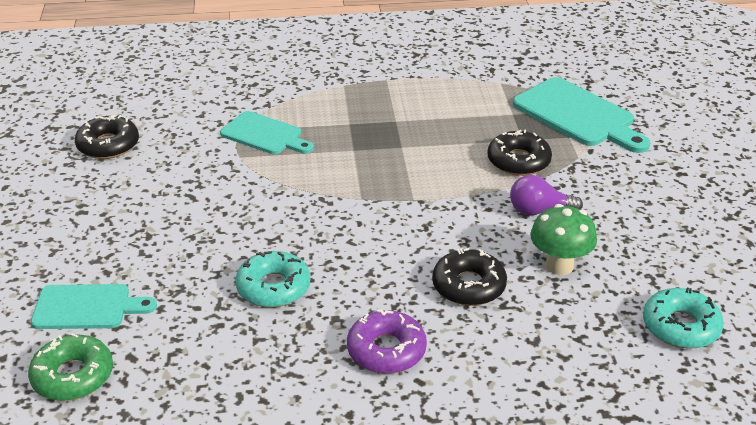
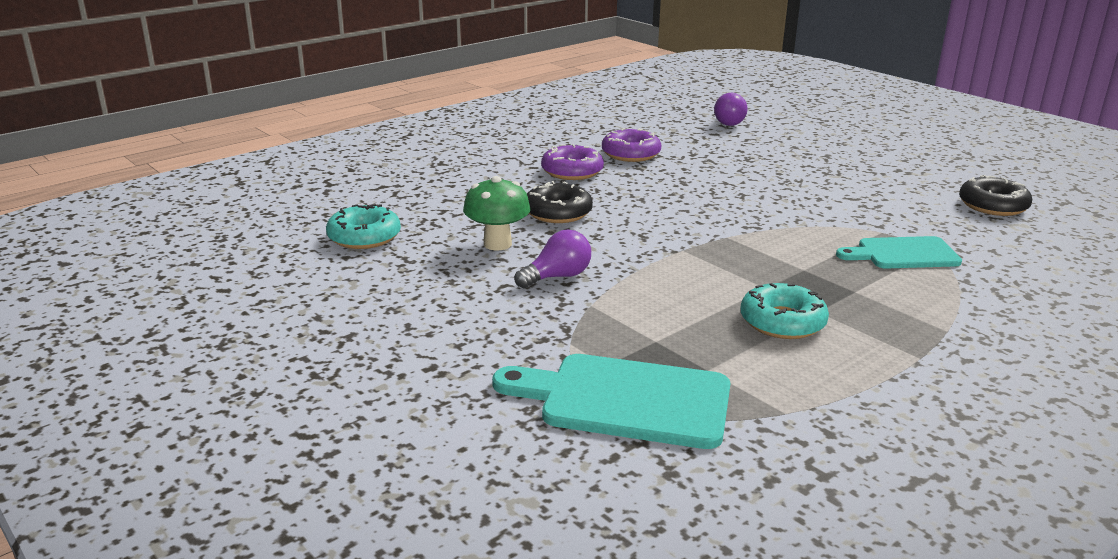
camera: 145 degrees right, 10 degrees down
green donut [28,334,113,401] -> purple light bulb [714,93,747,126]
turquoise cutting board [31,284,157,329] -> none
turquoise donut [235,251,310,308] -> turquoise donut moved to [740,283,829,339]
black donut [487,130,552,176] -> none
none -> purple donut [602,128,661,162]

